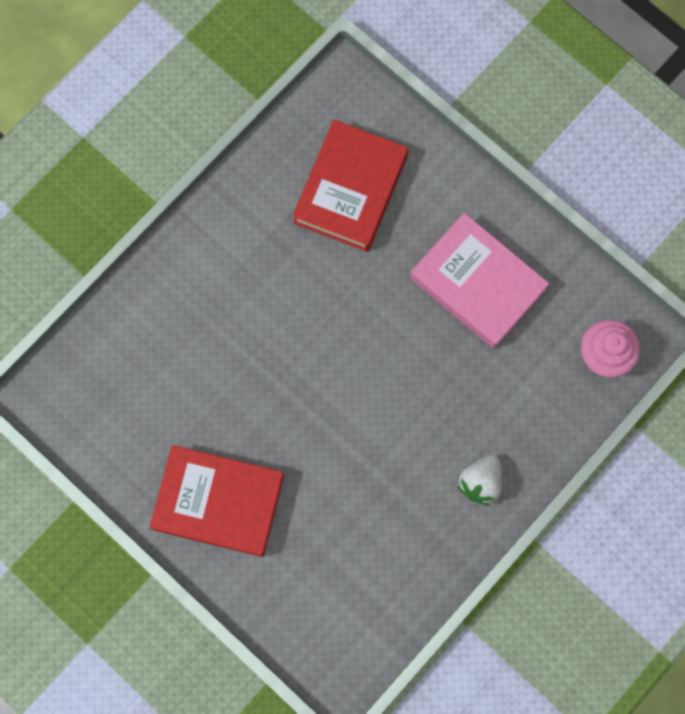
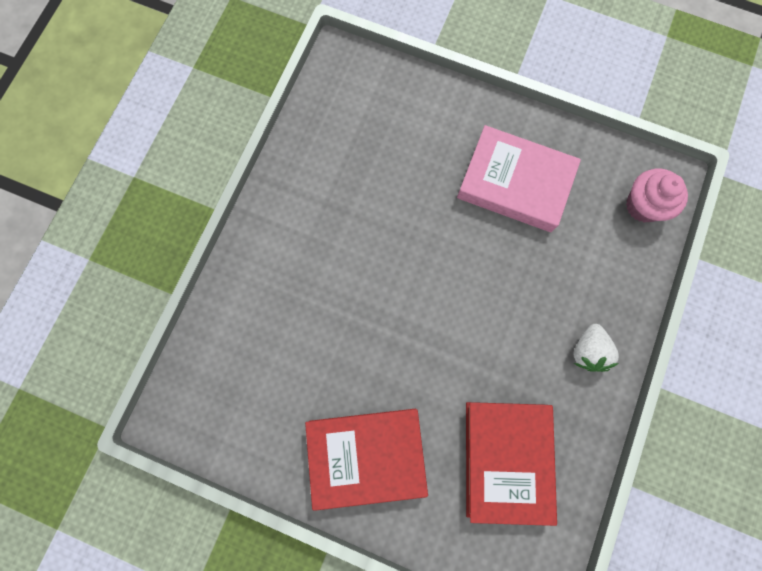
camera: 20 degrees left, 0 degrees up
red book [293,120,408,252] -> red book moved to [466,402,557,526]

